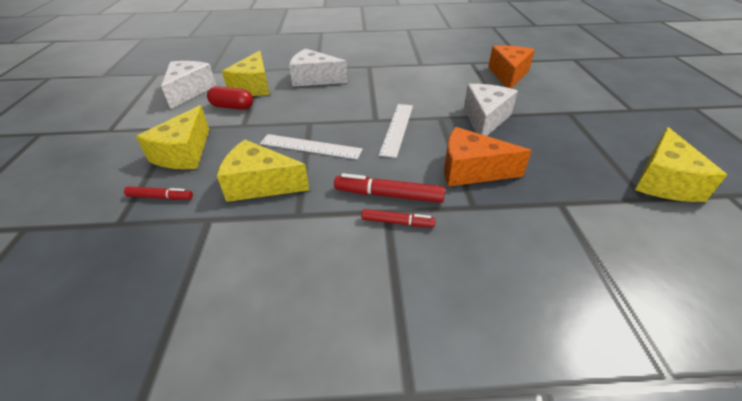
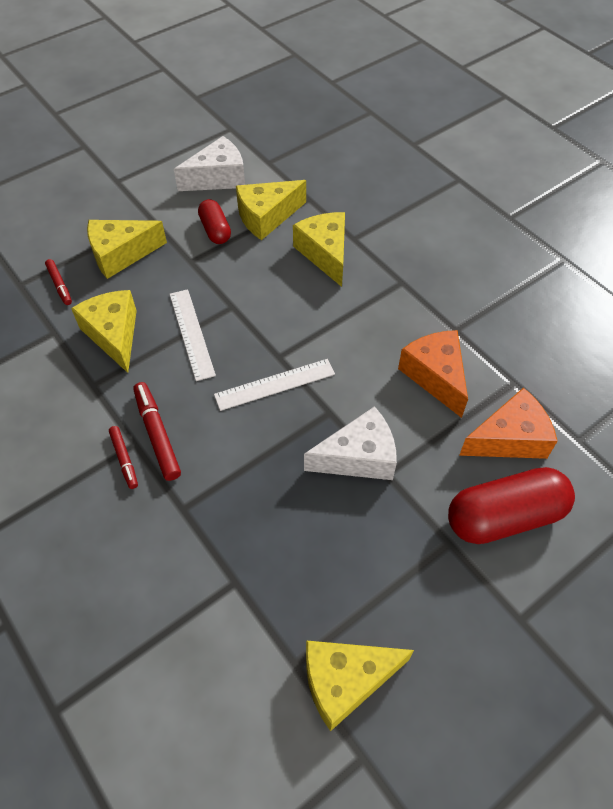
camera: 55 degrees right, 15 degrees up
white cheese [289,49,348,87] -> yellow cheese [293,212,345,287]
orange cheese [444,127,532,186] -> orange cheese moved to [398,330,468,418]
none -> red capsule [448,467,575,544]

